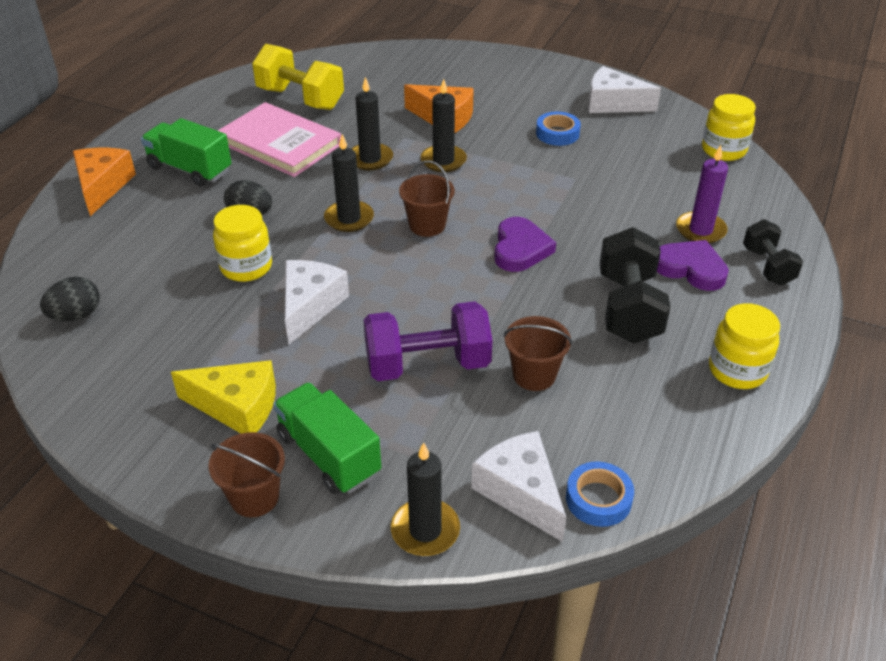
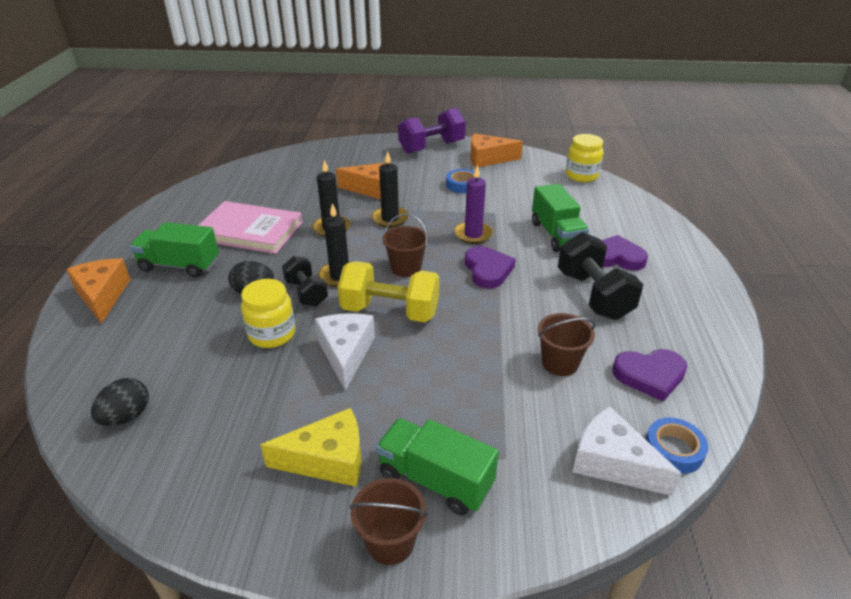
camera: 20 degrees left, 5 degrees down
yellow dumbbell [252,44,344,110] -> yellow dumbbell moved to [338,261,440,322]
purple dumbbell [364,301,492,381] -> purple dumbbell moved to [398,108,466,154]
black candle [391,442,460,556] -> none
white cheese [588,66,661,113] -> orange cheese [470,133,523,168]
purple candle [676,145,728,244] -> purple candle moved to [454,165,493,244]
yellow jar [709,303,780,389] -> none
black dumbbell [743,219,803,285] -> black dumbbell moved to [282,256,328,306]
none -> green truck [532,184,589,252]
none -> purple heart [612,349,687,402]

